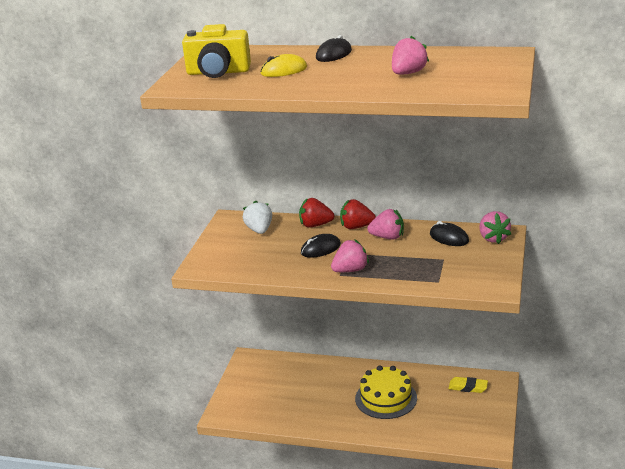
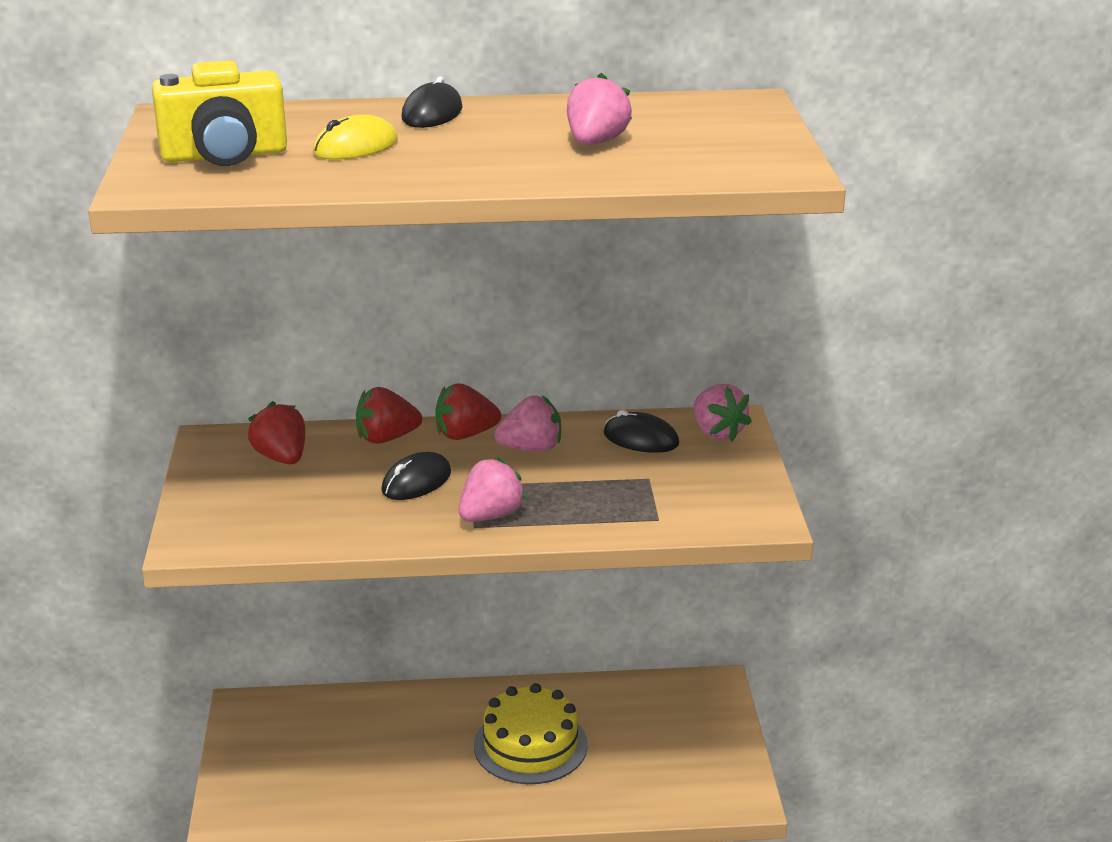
camera: 20 degrees left, 0 degrees up
white strawberry [243,200,272,234] -> red strawberry [248,401,305,464]
yellow eraser [448,377,488,393] -> none

